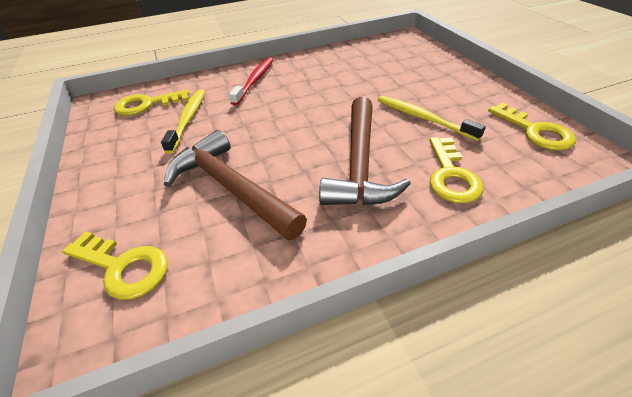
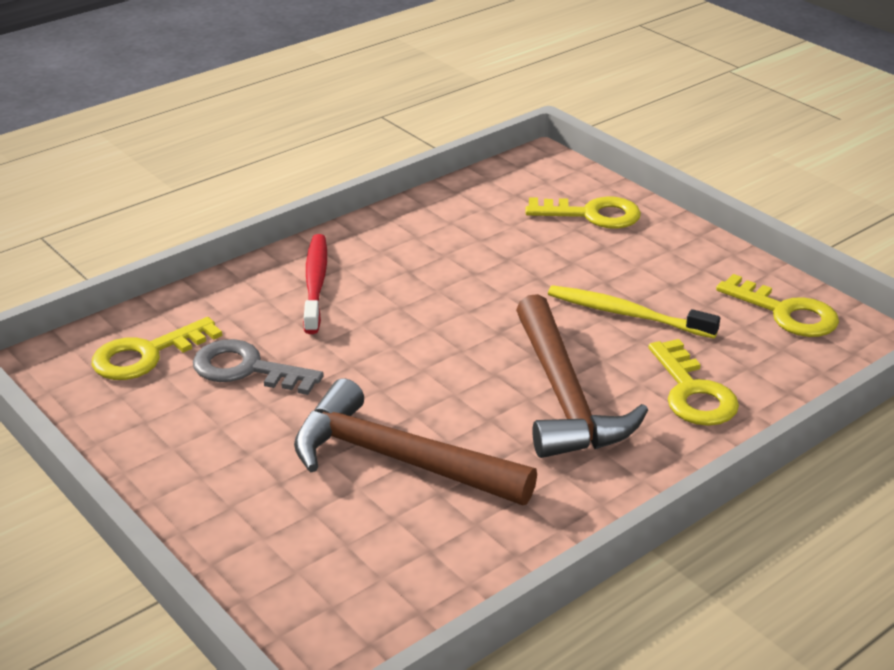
camera: 20 degrees left, 10 degrees down
yellow key [62,231,168,300] -> yellow key moved to [525,196,641,229]
yellow toothbrush [161,89,205,153] -> grey key [193,339,324,395]

